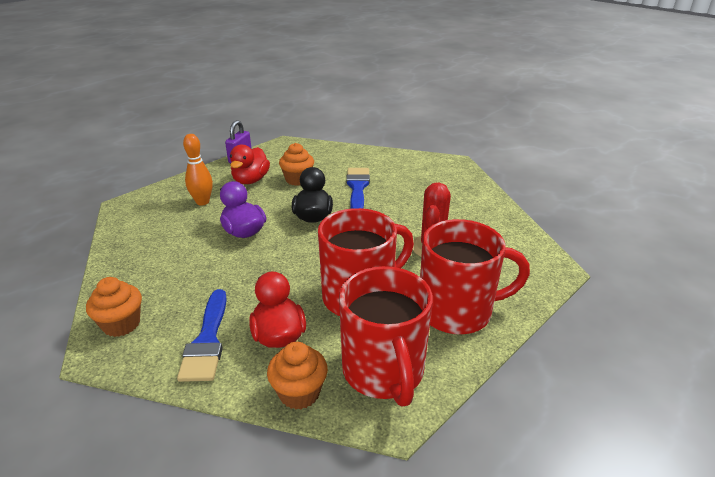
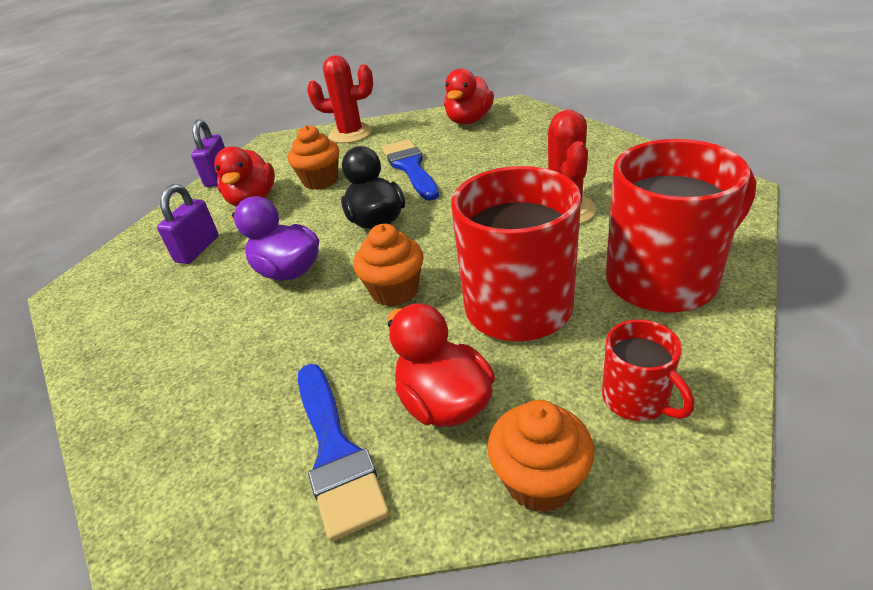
camera: 15 degrees left, 5 degrees up
orange cupcake [86,277,142,337] -> orange cupcake moved to [353,224,424,306]
orange bowling pin [183,134,213,206] -> purple padlock [157,184,218,264]
red mug [339,266,433,407] -> red mug [602,319,694,421], size x0.49
none -> red cactus [307,55,373,143]
none -> red duck [444,68,494,125]

